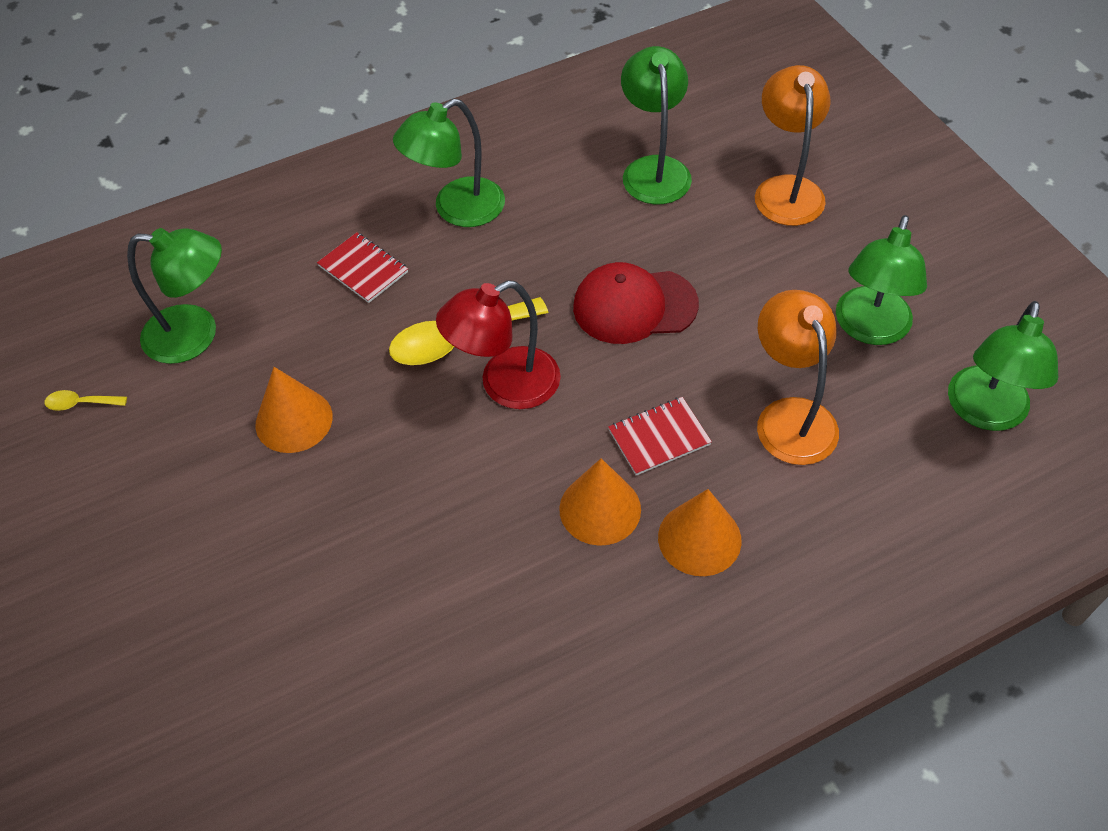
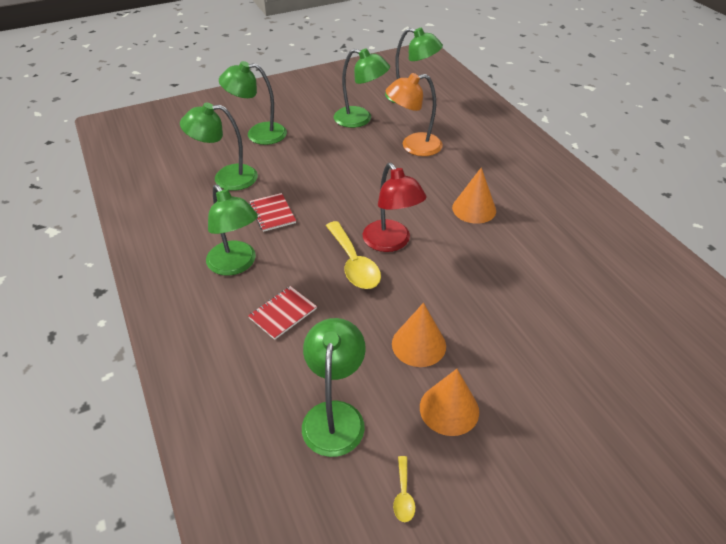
camera: 90 degrees left, 10 degrees down
red cap [573,262,699,344] -> none
red notebook [608,397,712,475] -> red notebook moved to [249,193,296,232]
orange cone [658,489,742,576] -> orange cone moved to [420,369,479,436]
orange lamp [755,65,830,226] -> green lamp [219,61,287,145]

